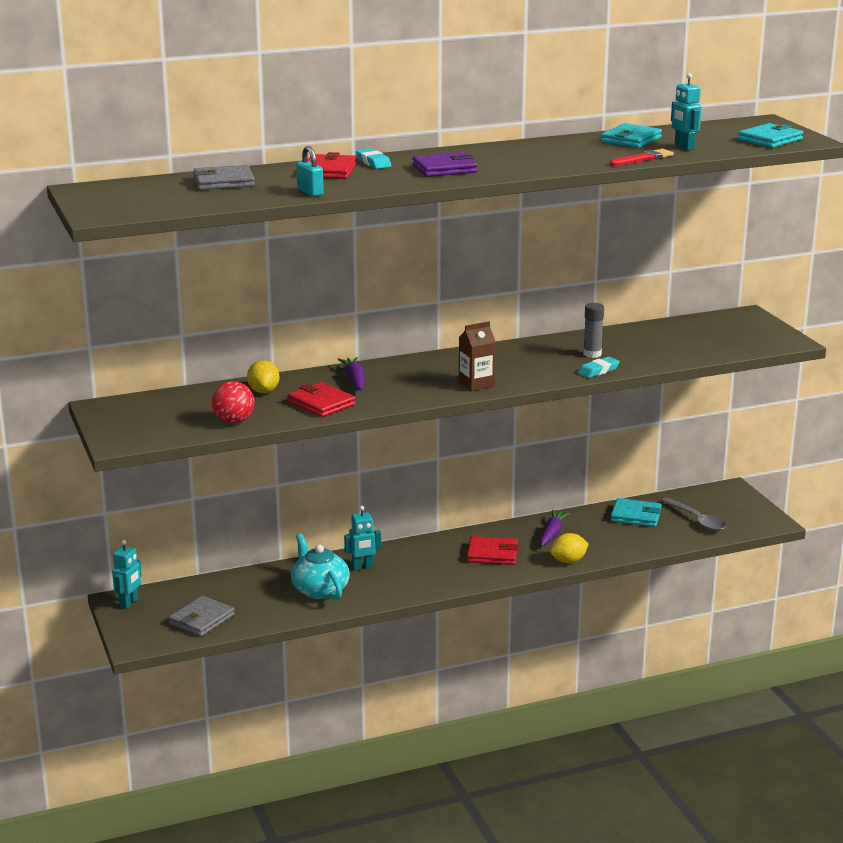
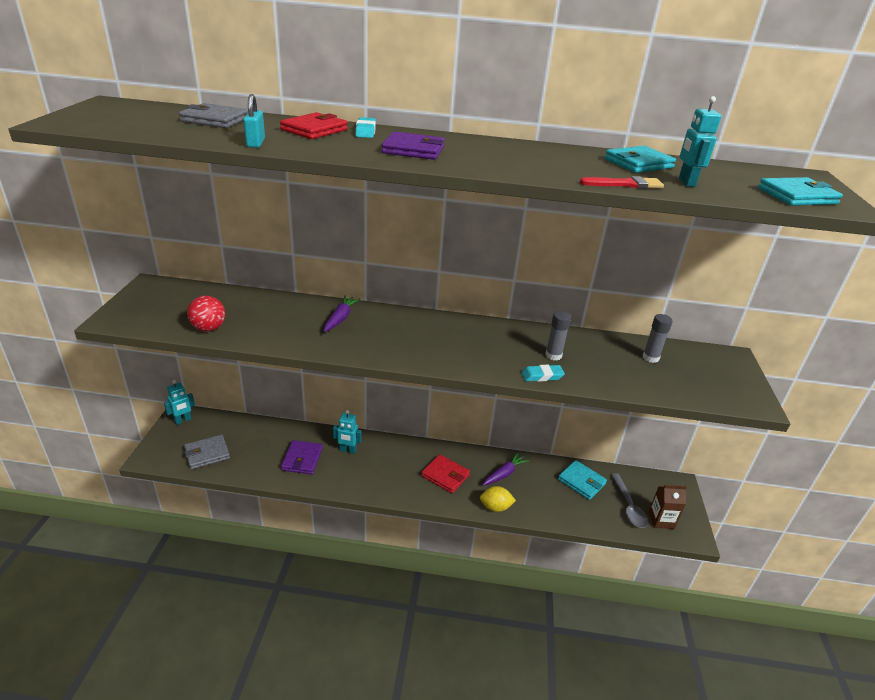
camera: 25 degrees right, 10 degrees up
yellow lemon [247,360,279,393] -> none
red wallet [288,382,356,417] -> none
turquoise teapot [291,533,350,600] -> purple wallet [281,440,323,474]
brown carton [459,321,496,391] -> brown carton moved to [649,485,687,529]
none -> grey glue stick [642,314,673,363]

